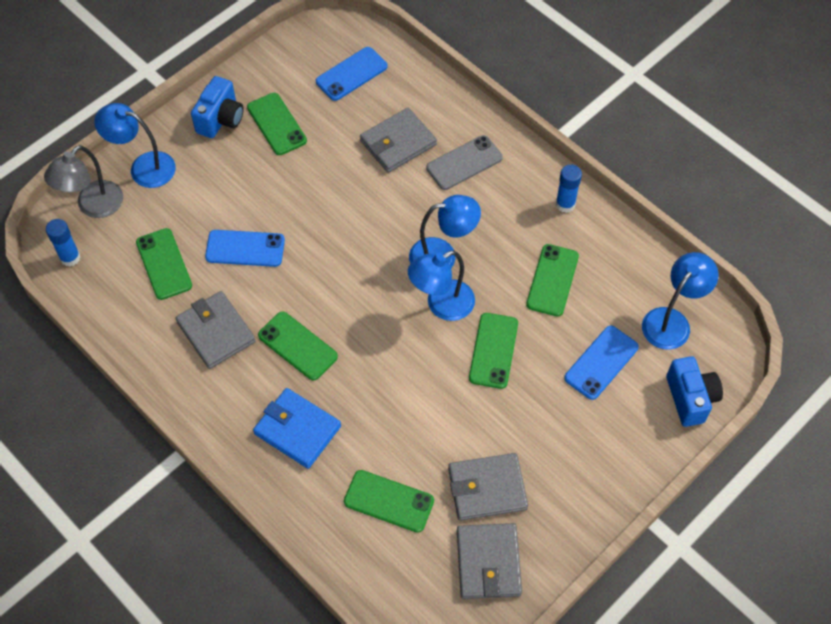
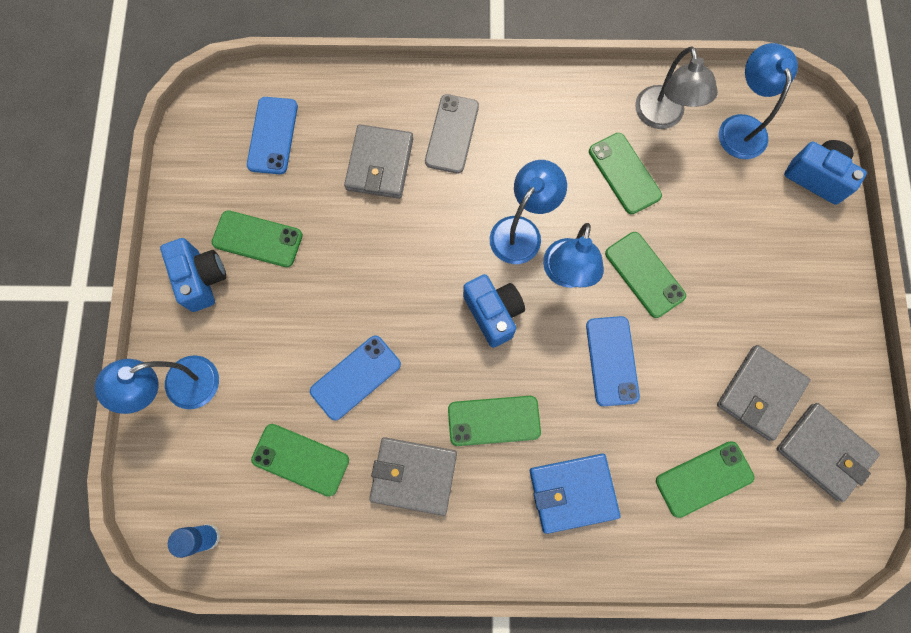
camera: 45 degrees left, 15 degrees up
grey lamp [44,145,123,218] -> grey lamp moved to [635,46,718,129]
blue glue stick [556,164,582,213] -> none
blue phone [564,326,639,400] -> blue phone moved to [586,316,640,406]
none -> blue camera [463,274,525,348]

